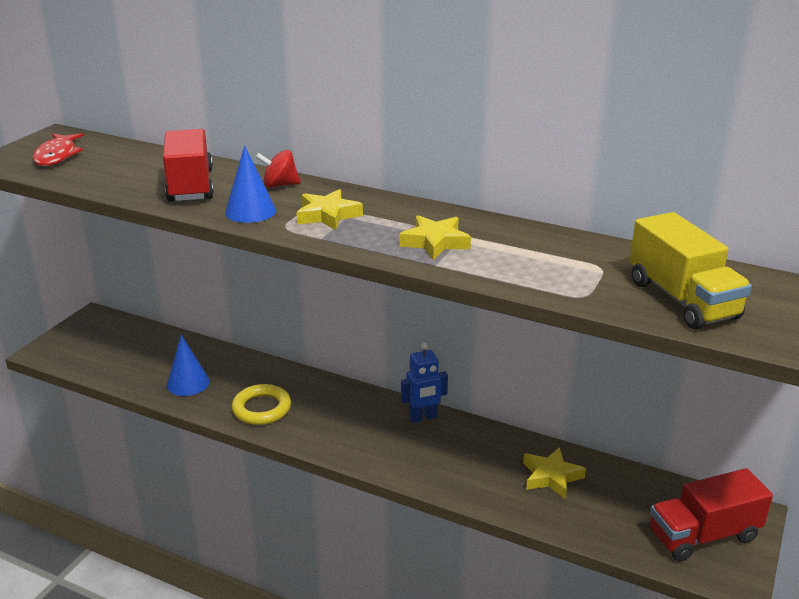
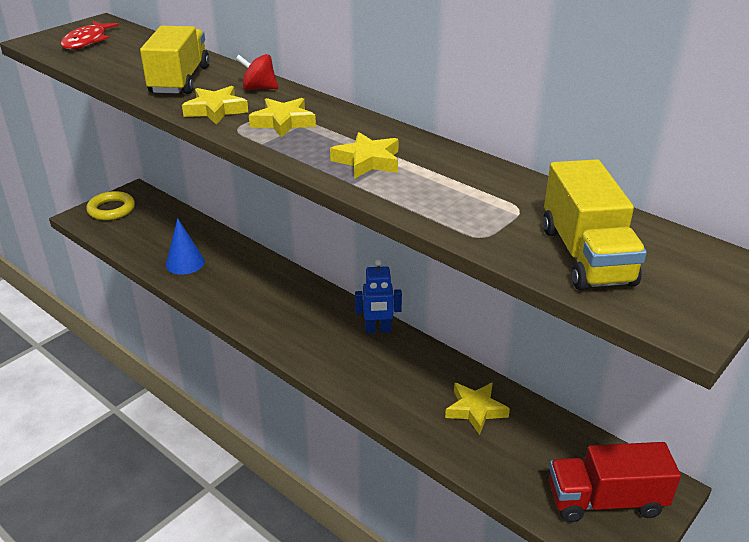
camera: 15 degrees right, 5 degrees up
red truck [163,129,214,202] -> yellow truck [140,26,209,94]
blue cone [225,145,276,223] -> yellow star [182,86,248,125]
yellow ring [232,384,291,425] -> yellow ring moved to [86,191,135,220]

